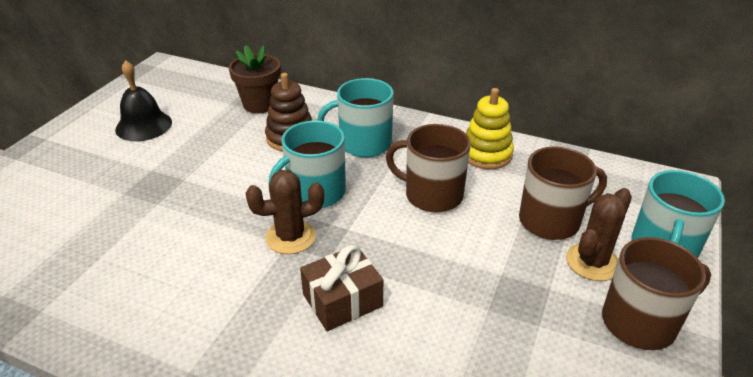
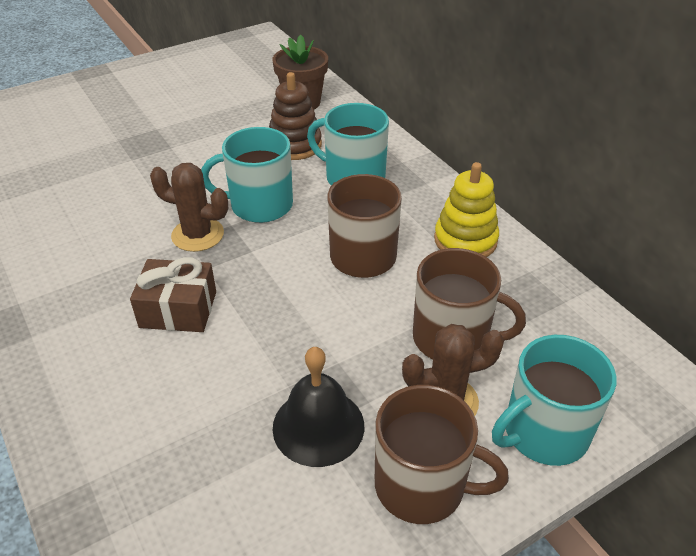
camera: 35 degrees right, 5 degrees up
black bell [115,60,172,141] -> black bell moved to [272,347,364,467]

